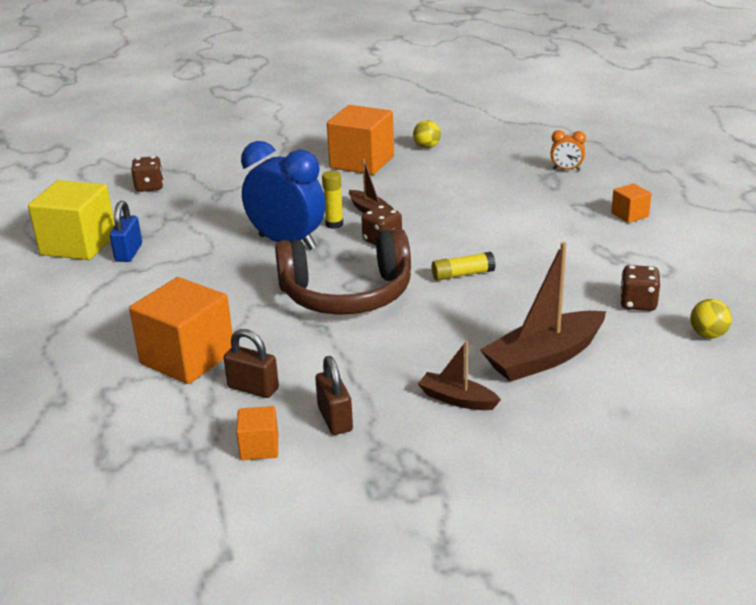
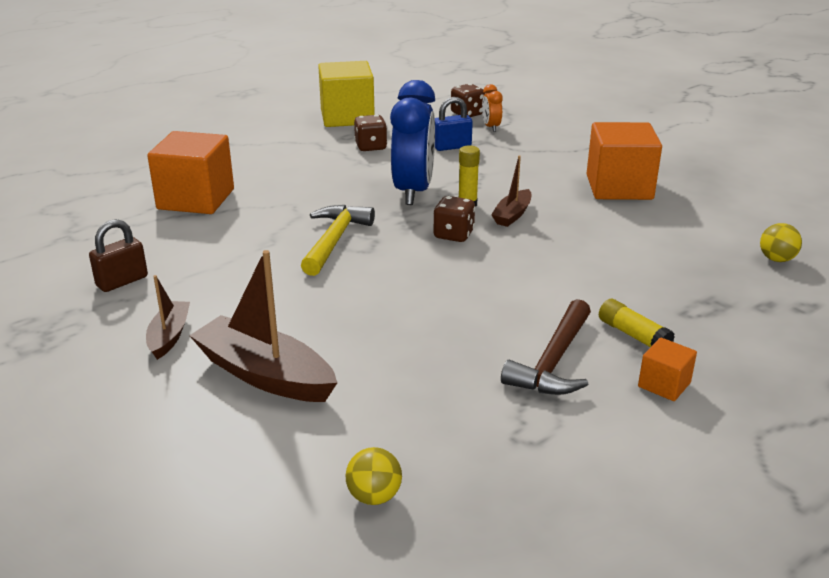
camera: 65 degrees right, 0 degrees up
blue padlock [110,201,142,262] -> blue padlock moved to [435,97,473,151]
brown padlock [224,329,279,398] -> none
orange cube [236,406,278,460] -> none
brown headphones [275,229,411,315] -> yellow hammer [301,205,375,276]
yellow ball [413,120,441,148] -> yellow ball moved to [760,223,802,262]
yellow glue stick [432,252,496,281] -> yellow glue stick moved to [599,299,675,347]
orange clock [551,130,586,171] -> orange clock moved to [482,84,503,132]
brown dice [620,265,660,311] -> brown dice moved to [354,115,387,151]
none -> brown hammer [501,299,591,395]

